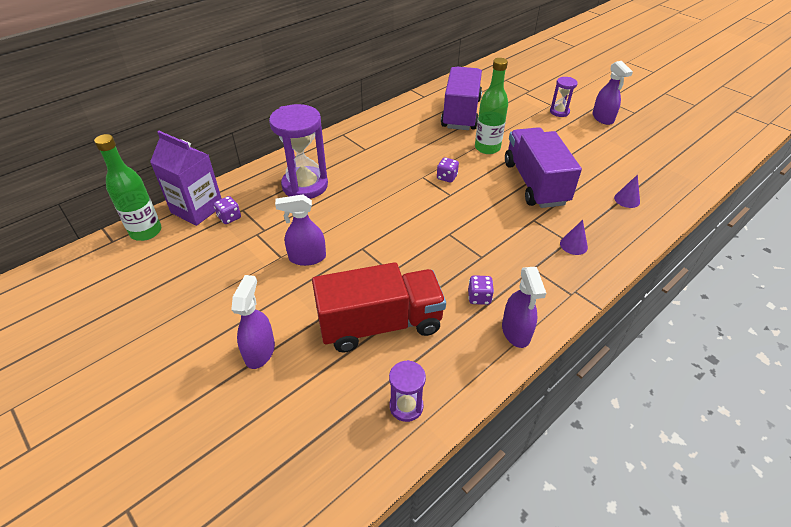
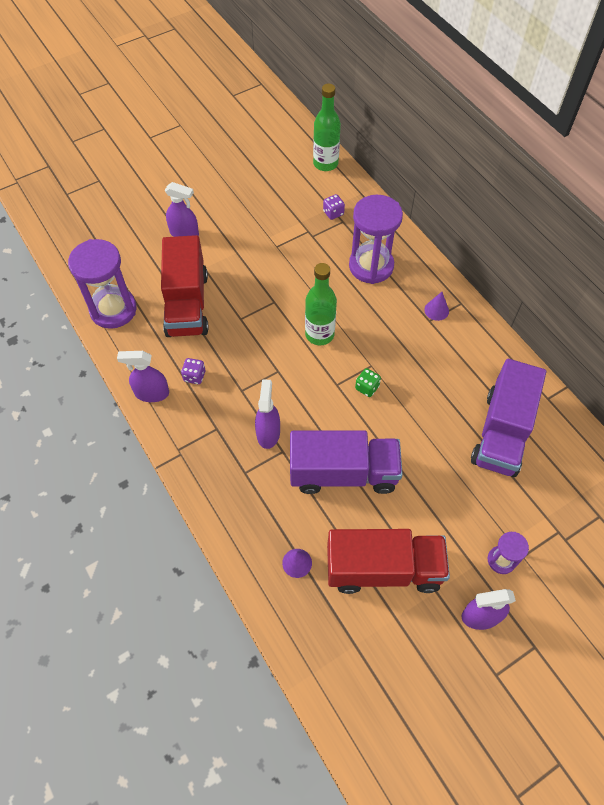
camera: 100 degrees right, 15 degrees up
purple carton [150,131,222,226] -> none
purple spray bottle [275,194,326,266] -> purple spray bottle moved to [255,379,280,449]
purple hourglass [389,360,426,422] -> purple hourglass [68,239,137,329], size x1.98
purple dice [437,157,459,183] -> green dice [355,368,381,397]
purple truck [441,67,482,130] -> purple truck turned 90 degrees clockwise [471,359,546,477]
green bottle [475,58,508,154] -> green bottle moved to [305,263,337,346]
purple cone [560,220,588,255] -> purple cone moved to [424,292,449,321]
none -> red truck [327,529,450,594]

